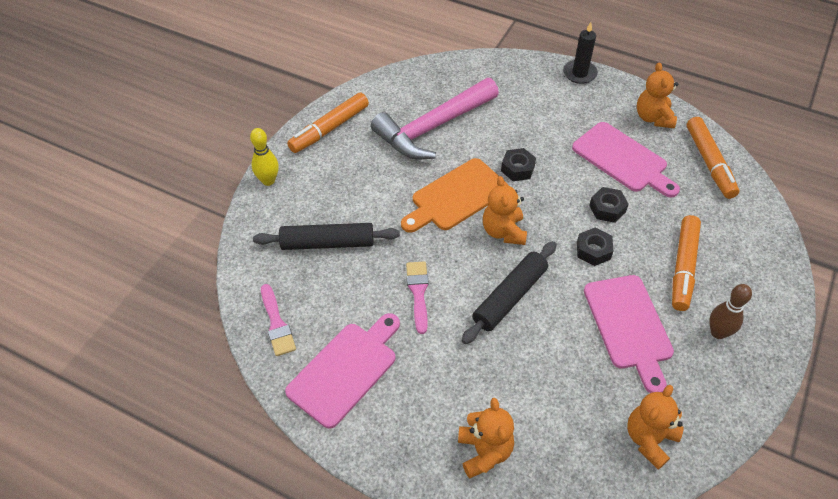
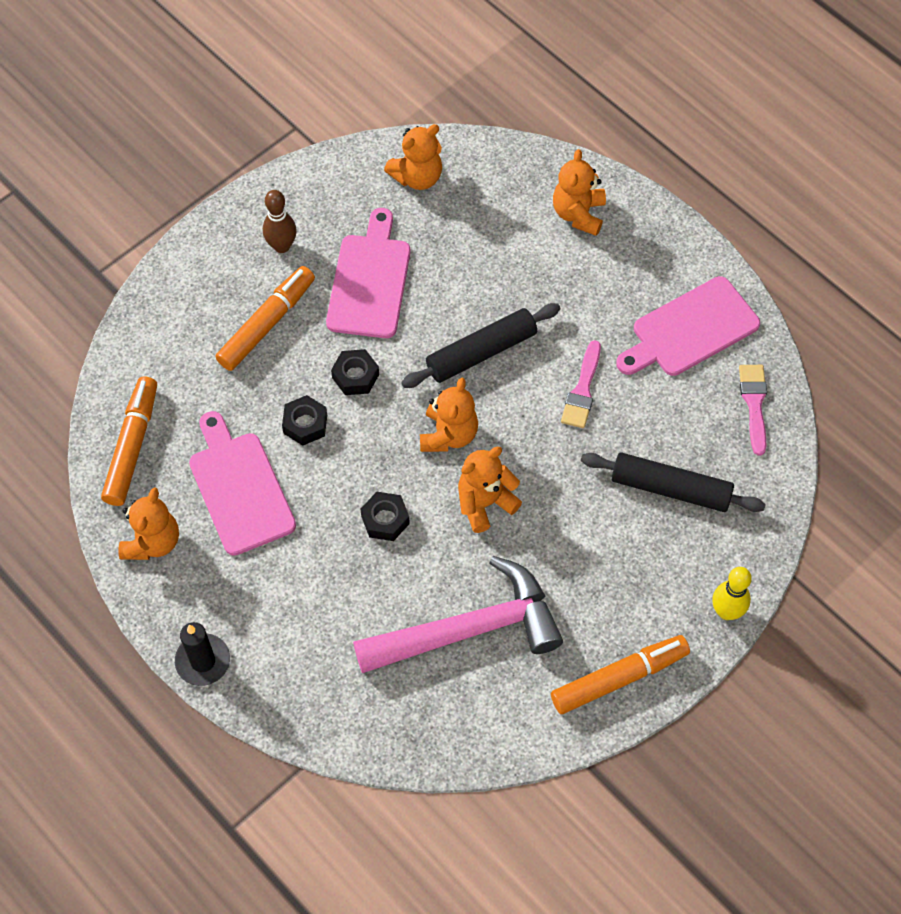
camera: 160 degrees left, 10 degrees up
orange cutting board [401,158,509,233] -> orange teddy bear [458,447,522,533]

